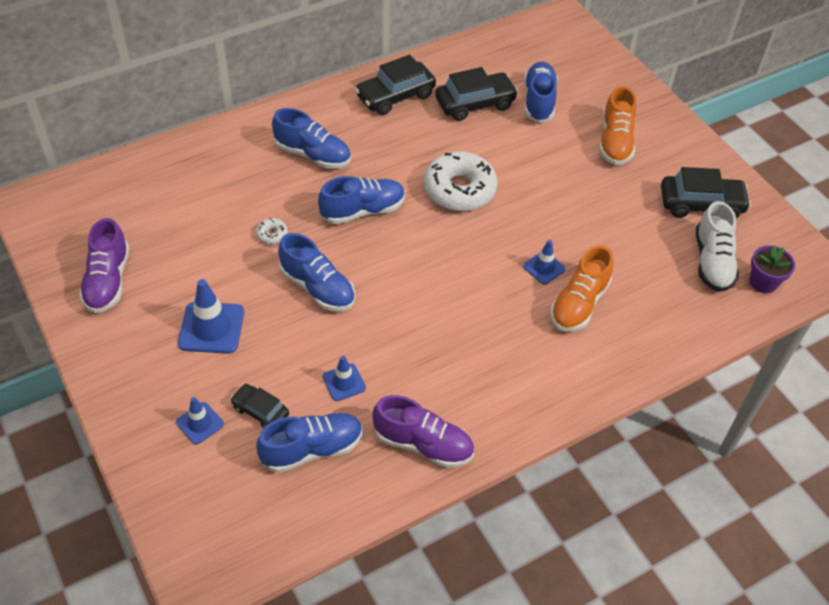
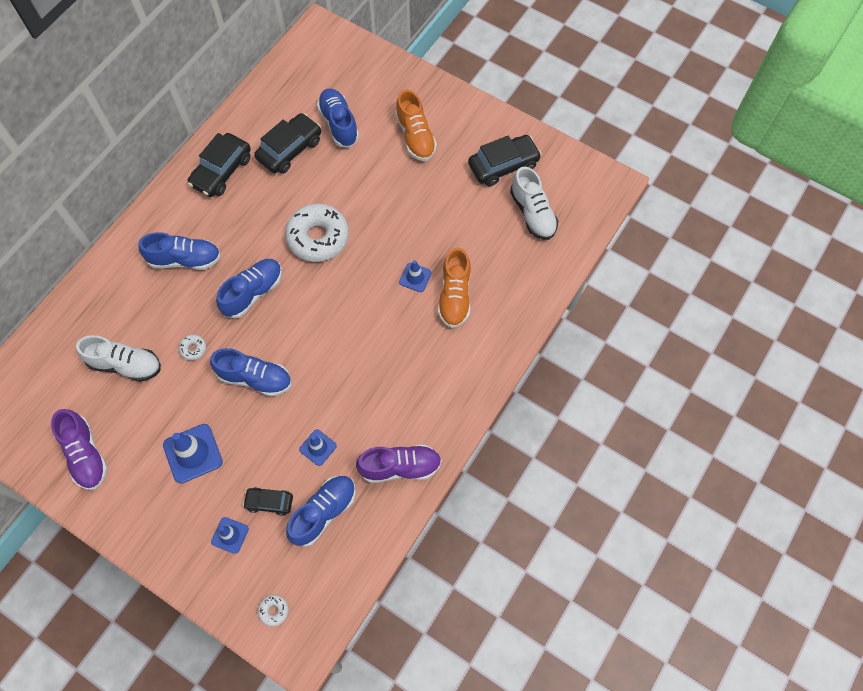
camera: 25 degrees left, 15 degrees up
purple flower pot [750,245,795,293] -> none
none -> white shoe [76,335,161,382]
none -> white donut [258,595,289,627]

